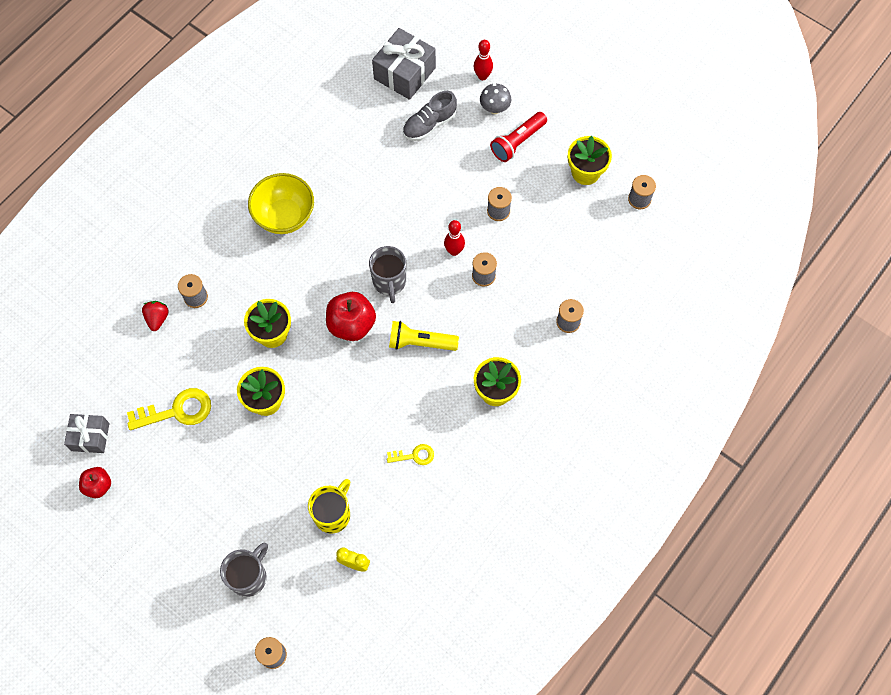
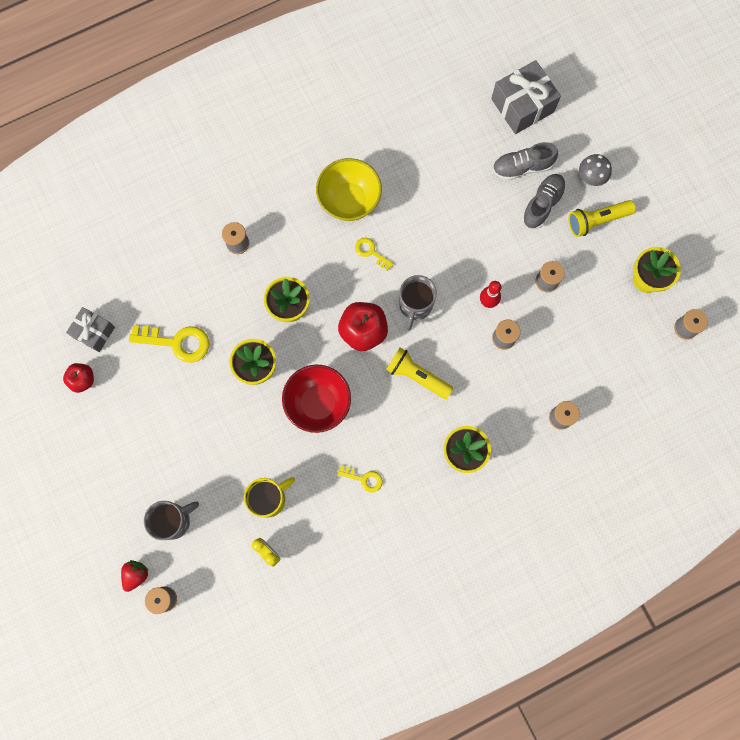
camera: 25 degrees right, 10 degrees up
red strawberry [142,301,169,331] -> red strawberry moved to [121,560,149,592]
red bowling pin [474,40,493,80] -> none
red flashlight [490,112,547,162] -> yellow flashlight [568,200,636,237]
none -> red bowl [282,365,351,433]
none -> yellow key [355,238,394,271]
none -> grey shoe [522,174,566,229]

